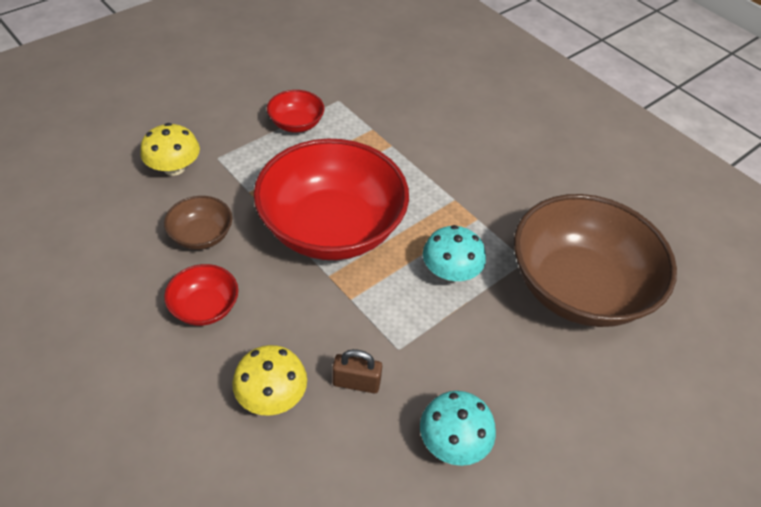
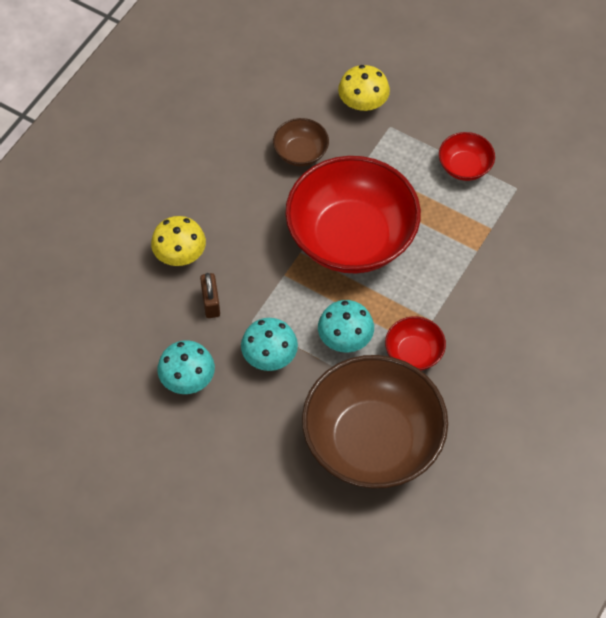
camera: 75 degrees right, 10 degrees up
red bowl [164,264,238,326] -> red bowl moved to [385,316,446,371]
none -> turquoise mushroom [241,318,298,371]

